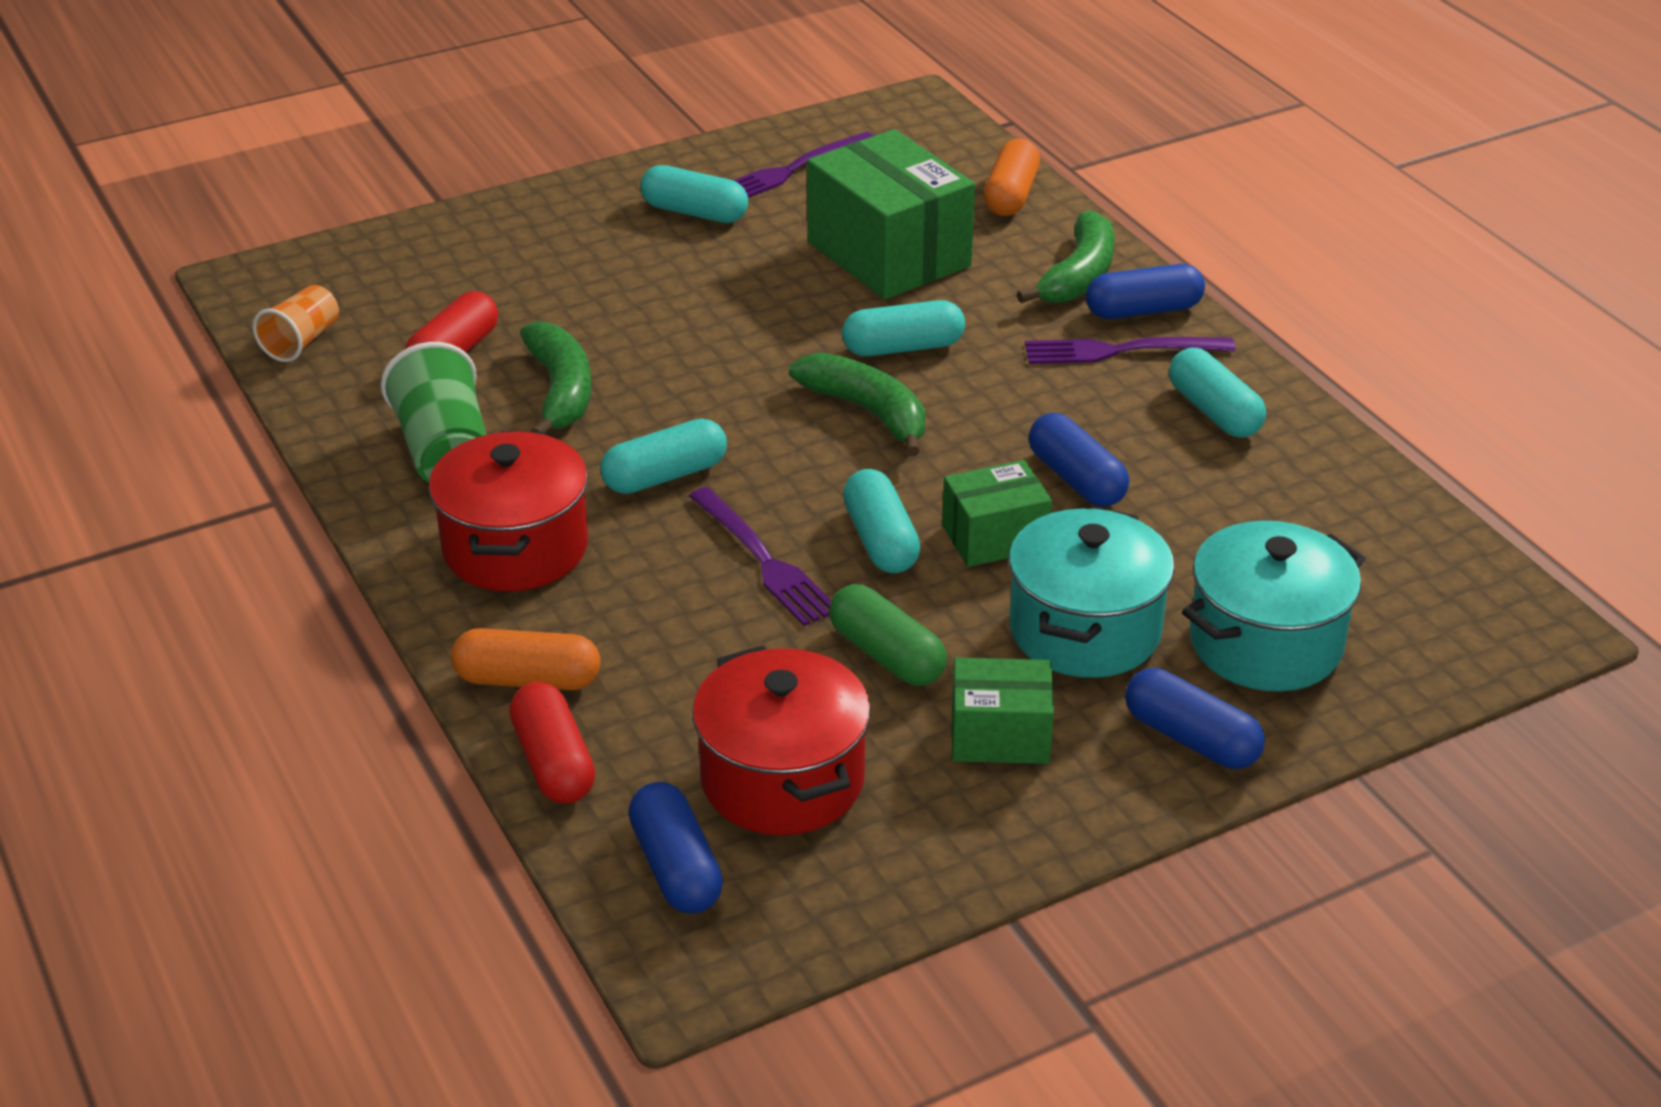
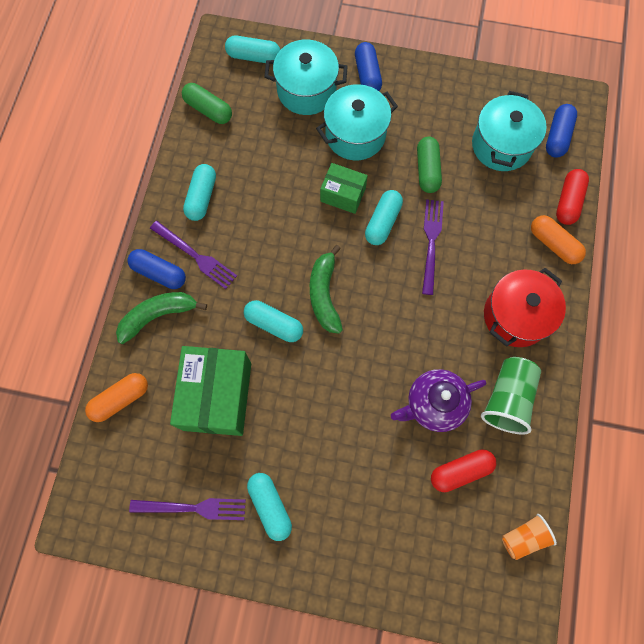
camera: 140 degrees left, 35 degrees up
green banana [520,321,591,434] -> purple teapot [391,369,486,432]
turquoise capsule [600,419,727,494] -> turquoise capsule moved to [225,35,280,63]
red pot [692,645,871,835] -> turquoise pot [472,91,547,171]
green box [952,658,1054,764] -> none
blue capsule [1029,413,1129,507] -> none
none -> green capsule [182,83,232,124]

